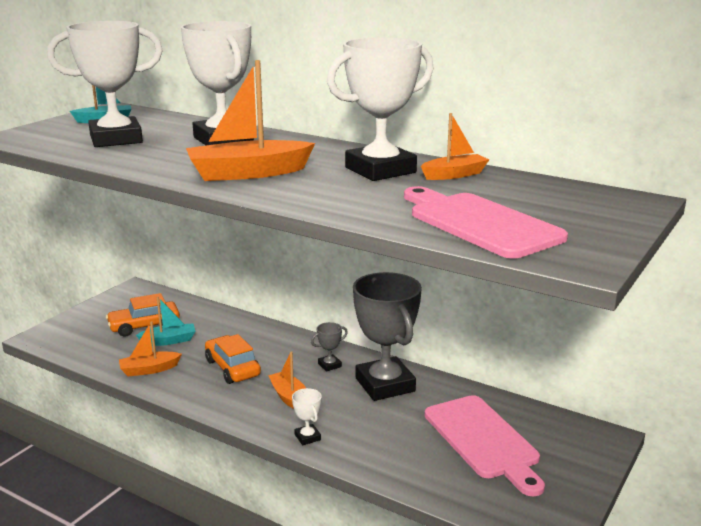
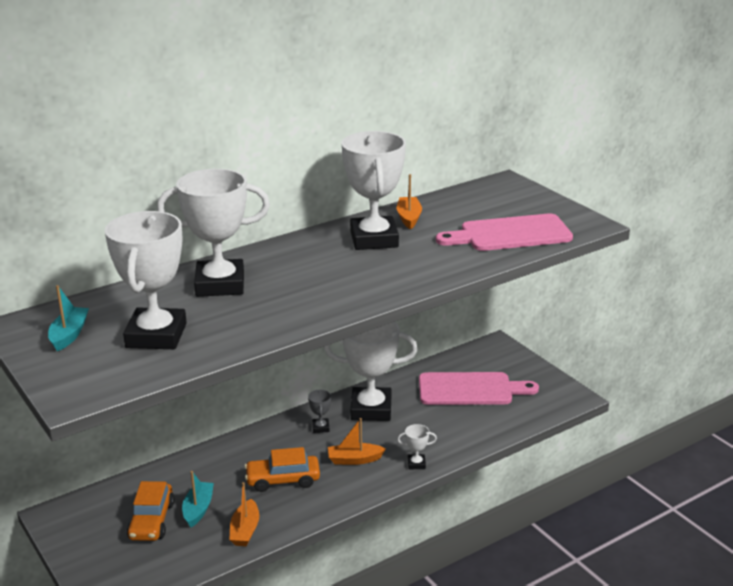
camera: 65 degrees left, 5 degrees up
orange boat [186,60,315,181] -> none
grey trophy [353,272,422,401] -> white trophy [324,322,418,421]

